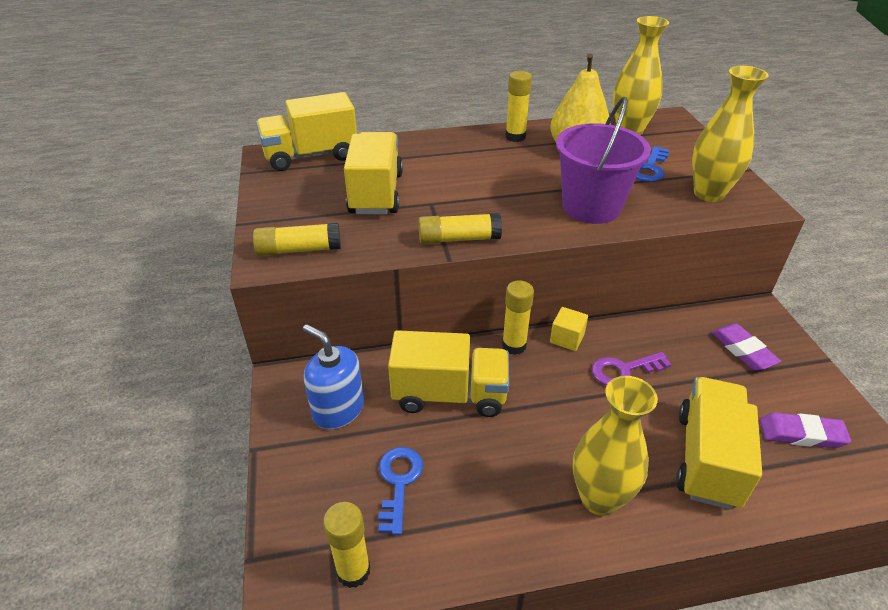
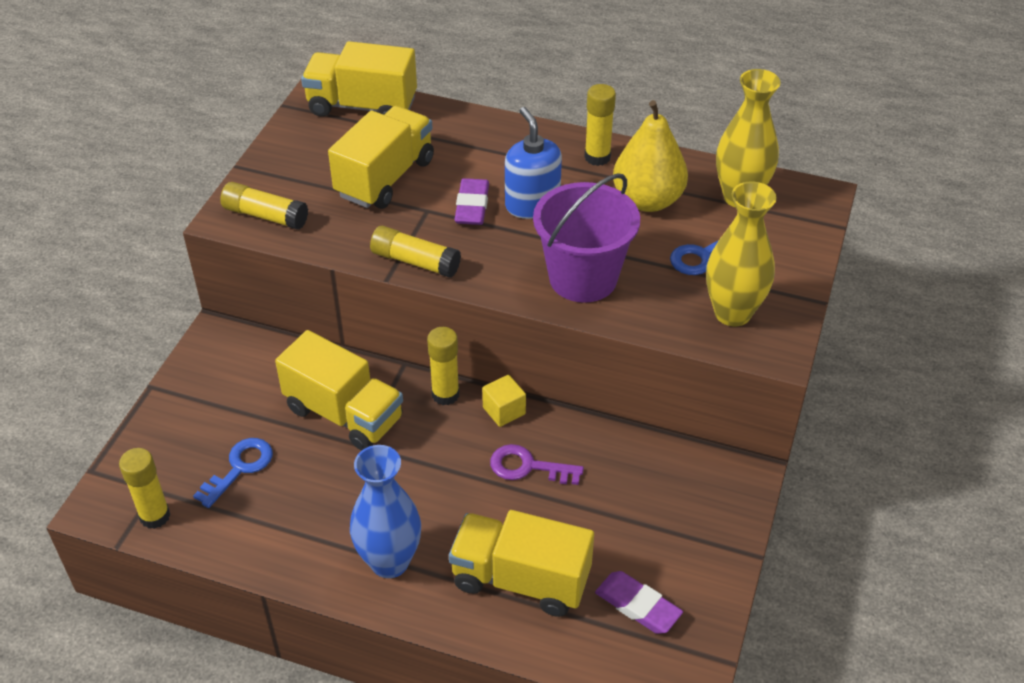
camera: 30 degrees right, 5 degrees up
blue soap dispenser [303,324,364,429] -> blue soap dispenser moved to [505,107,562,219]
yellow vase [573,376,658,516] -> blue vase [350,445,421,578]
yellow truck [676,377,762,510] -> yellow truck turned 120 degrees counterclockwise [449,510,594,617]
purple eraser [711,324,781,371] -> purple eraser moved to [454,178,489,225]

